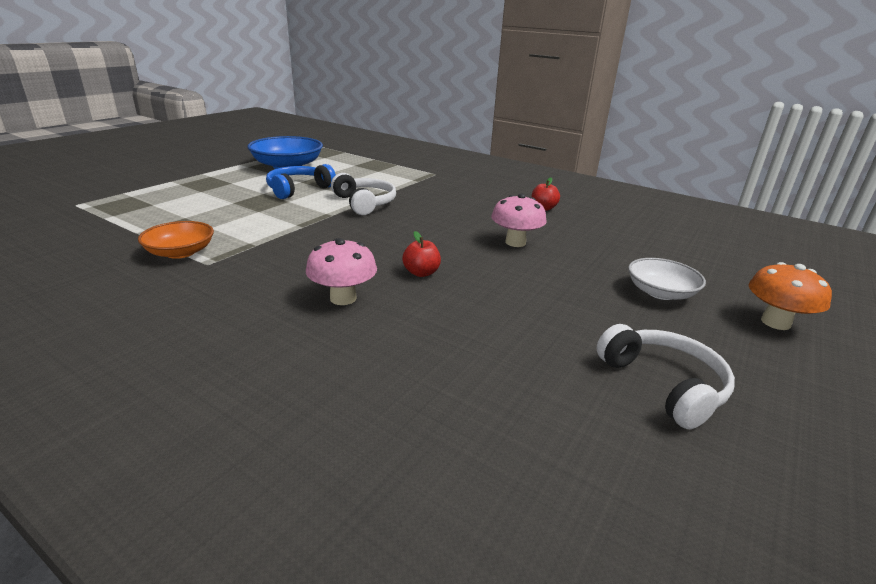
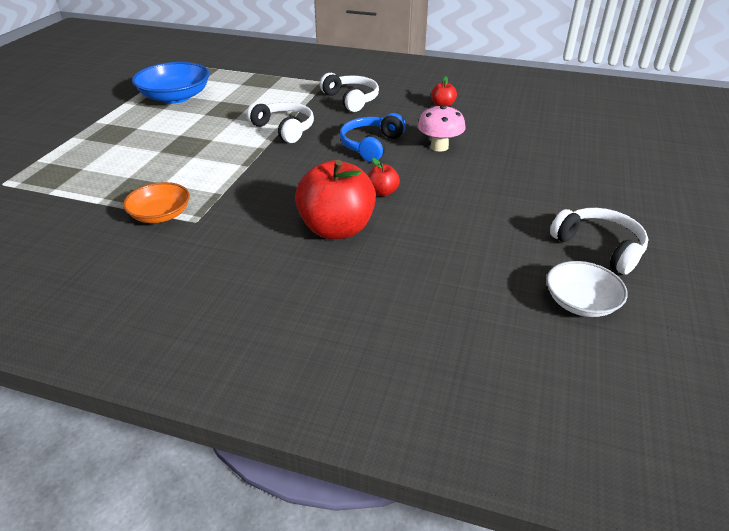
camera: 15 degrees left, 10 degrees up
blue headphones [266,164,336,199] -> blue headphones moved to [340,113,406,162]
pink mushroom [306,238,377,305] -> red apple [295,160,376,239]
white bowl [628,258,706,300] -> white bowl moved to [546,261,628,317]
orange mushroom [749,262,832,330] -> none
none -> white headphones [320,73,379,112]

